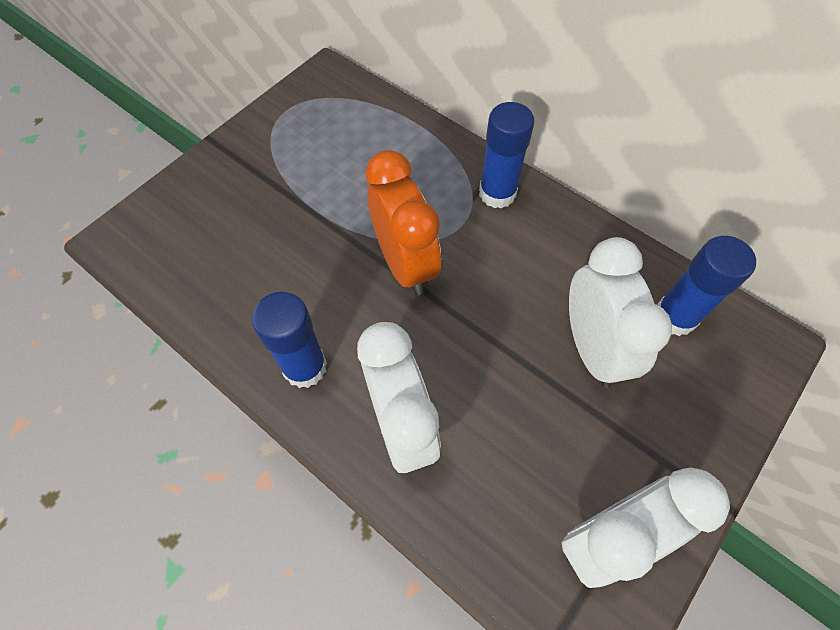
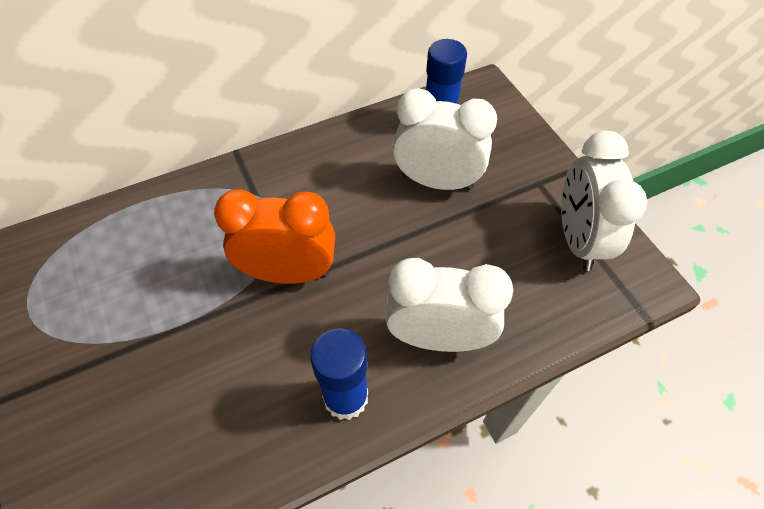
camera: 65 degrees left, 5 degrees down
blue glue stick [479,102,535,209] -> none

